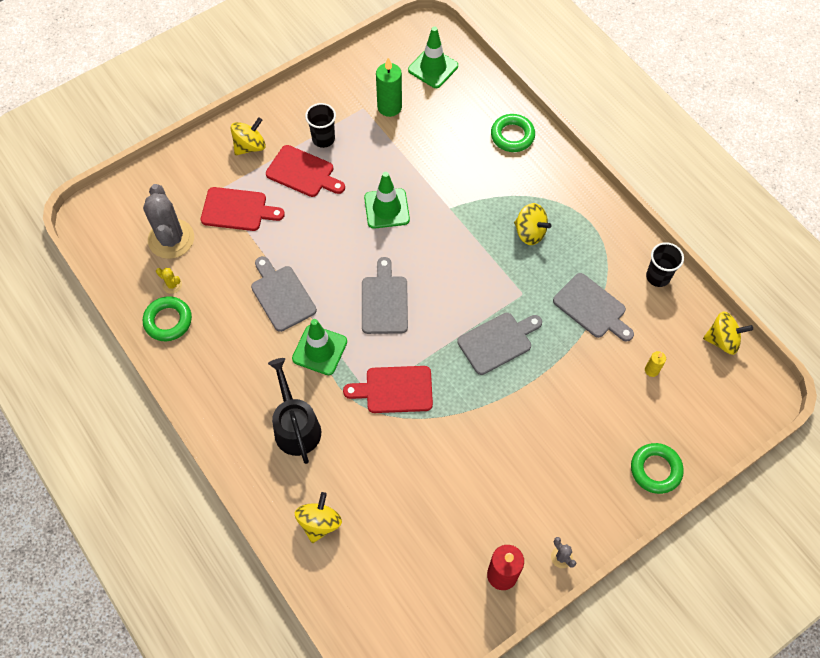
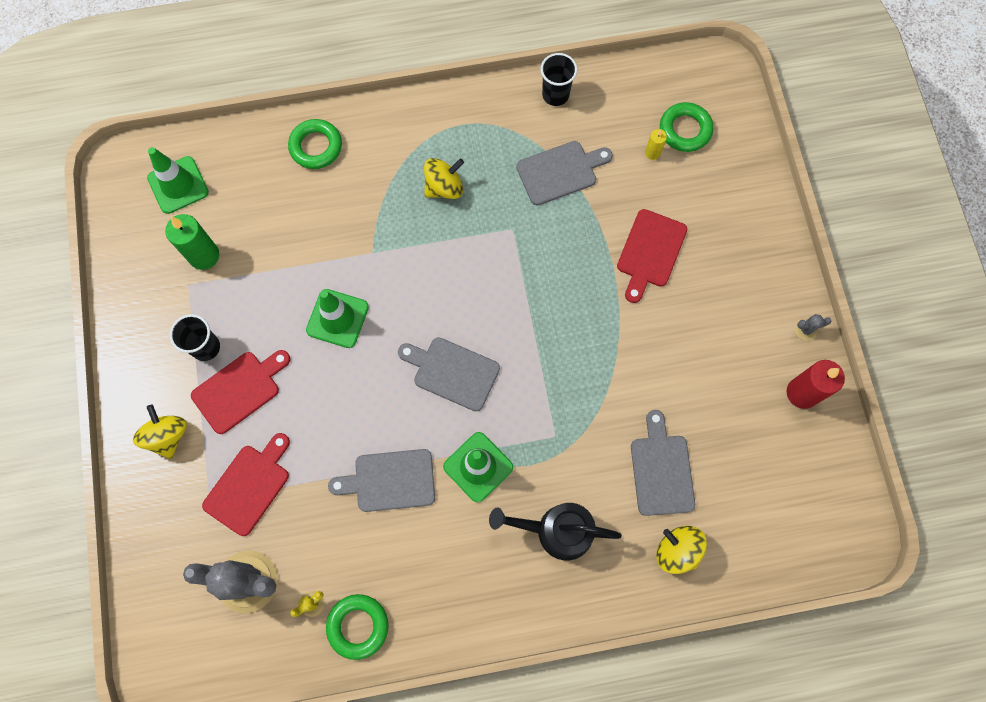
camera: 65 degrees left, 10 degrees up
red cutting board [343,366,433,413] -> red cutting board moved to [617,209,687,303]
grey cutting board [457,313,542,375] -> grey cutting board moved to [631,410,695,516]
green ring [631,443,684,494] -> green ring moved to [660,102,713,152]
yellow spinning top [703,311,753,355] -> none

